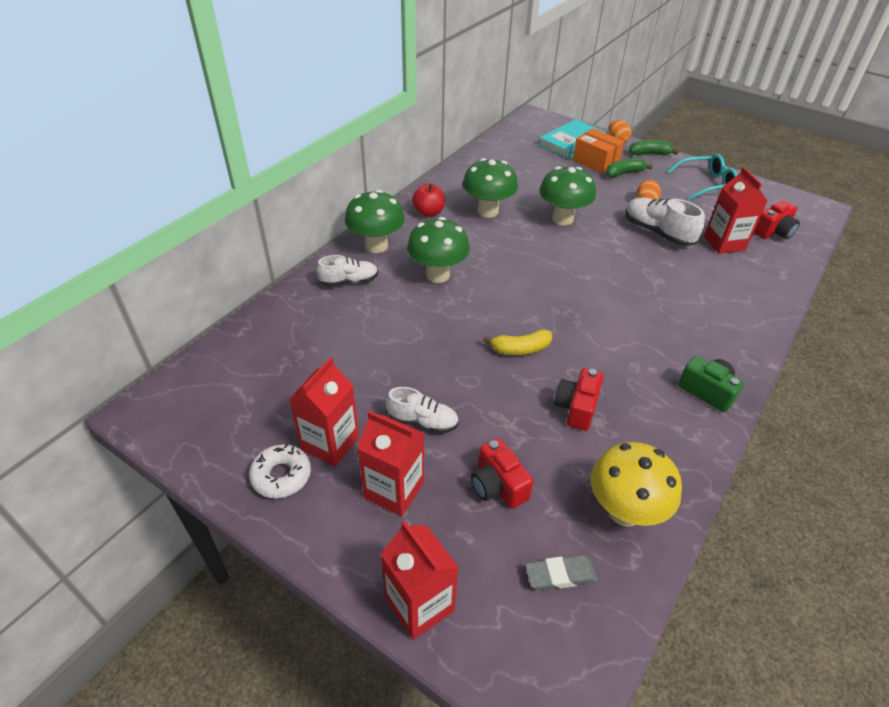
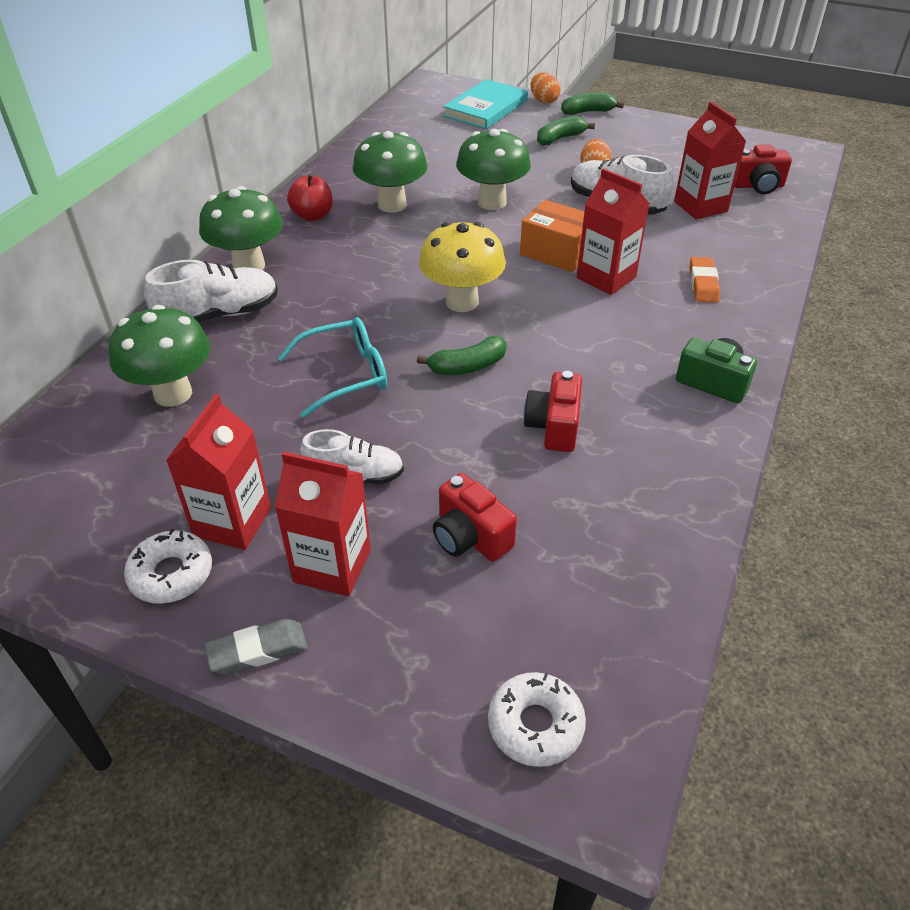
camera: 10 degrees left, 0 degrees up
white shoe [316,255,378,286] -> white shoe [144,260,278,323], size x1.51
red carton [381,520,459,640] -> red carton moved to [577,168,650,295]
green mushroom [407,217,470,283] -> green mushroom moved to [109,305,210,407]
yellow banana [483,329,552,355] -> green banana [417,336,507,375]
grey eraser [525,555,597,591] -> grey eraser moved to [205,618,308,675]
orange box [573,128,624,174] -> orange box moved to [520,200,585,272]
yellow mushroom [591,442,682,527] -> yellow mushroom moved to [419,222,506,312]
turquoise glasses [667,154,738,200] -> turquoise glasses moved to [278,317,387,418]
red camera [754,201,800,239] -> red camera turned 45 degrees clockwise [734,145,792,194]
none -> white donut [488,672,586,767]
none -> orange eraser [690,257,720,303]

